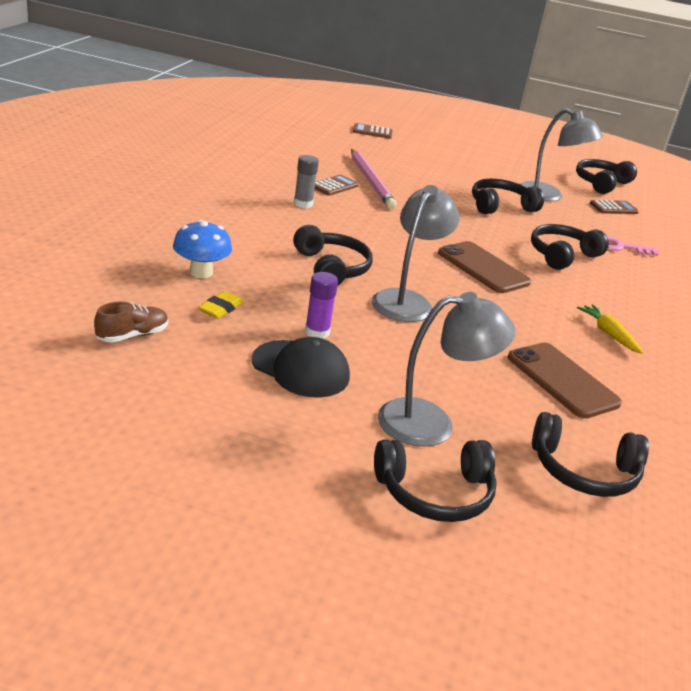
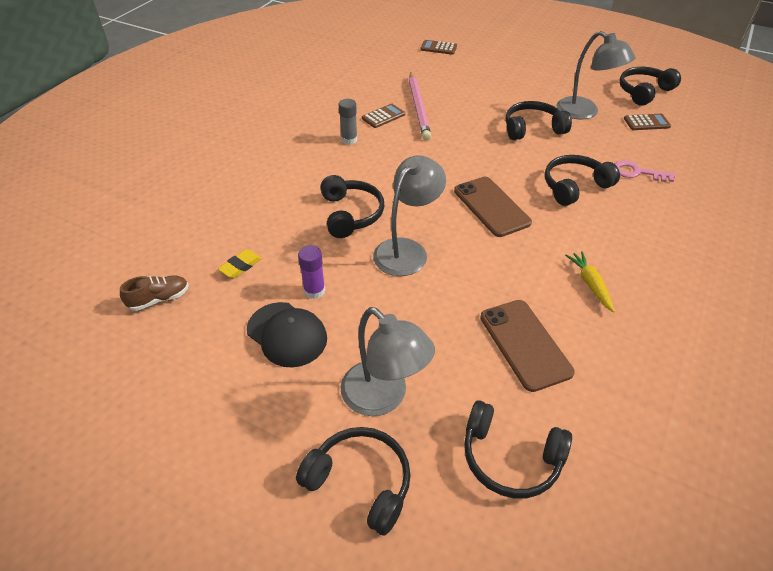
camera: 15 degrees right, 15 degrees up
blue mushroom [173,220,232,278] -> none
black headphones [374,440,497,522] -> black headphones turned 150 degrees counterclockwise [296,427,411,535]
grey lamp [378,292,515,447] -> grey lamp turned 45 degrees clockwise [340,307,435,416]

